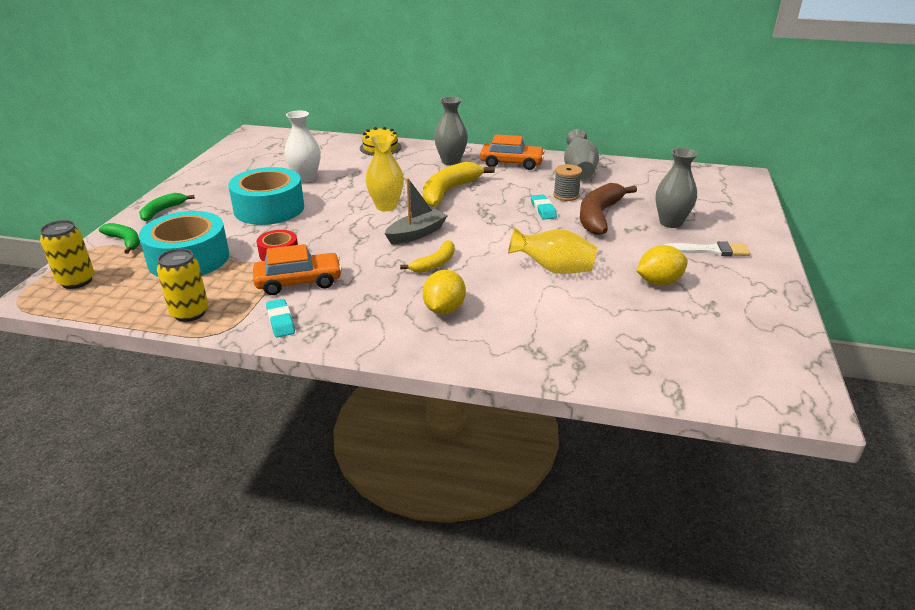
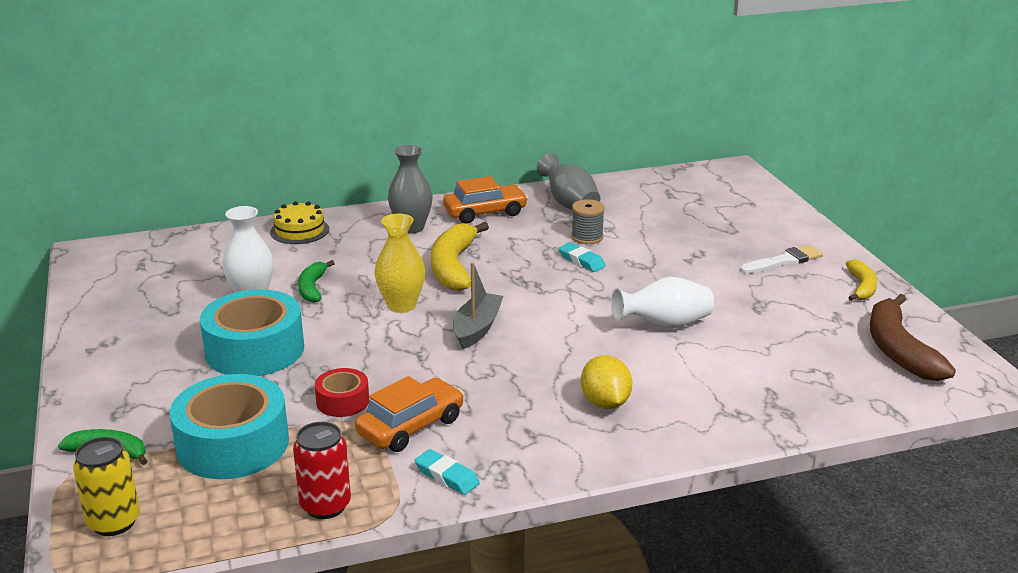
camera: 30 degrees left, 5 degrees down
green banana [139,193,195,221] -> green banana moved to [298,260,335,303]
yellow can [157,249,208,322] -> red can [293,422,351,519]
yellow banana [400,240,454,273] -> yellow banana moved to [846,259,877,301]
yellow vase [508,227,598,274] -> white vase [611,277,714,329]
brown banana [580,183,637,235] -> brown banana moved to [870,294,956,381]
yellow lemon [636,245,688,286] -> none
grey vase [655,148,698,228] -> none

